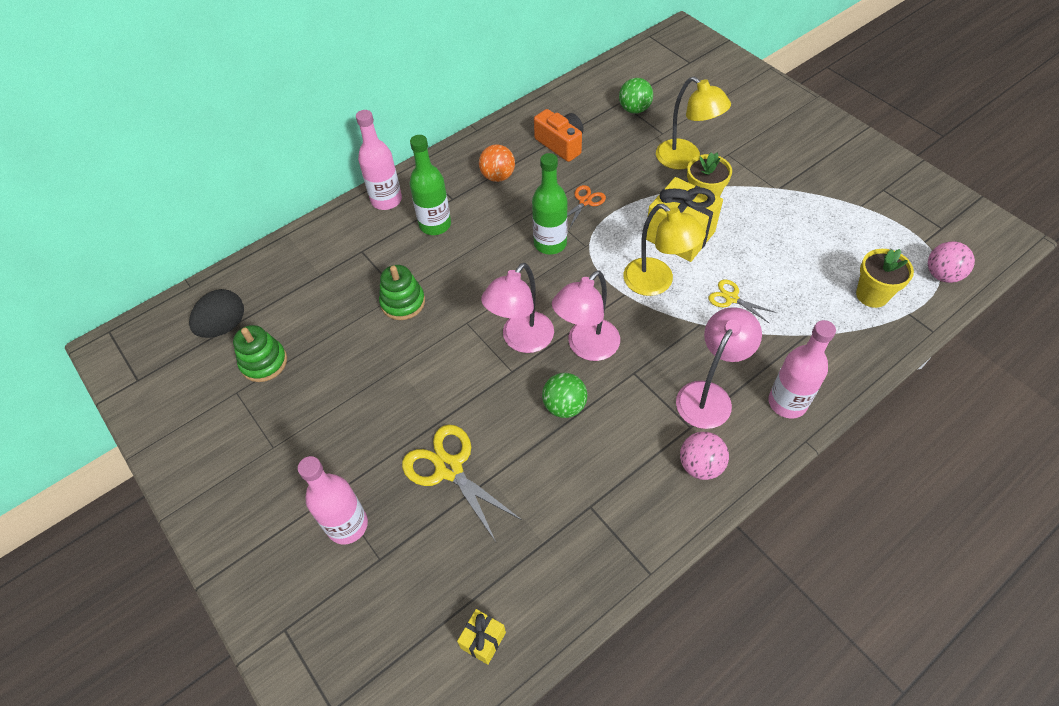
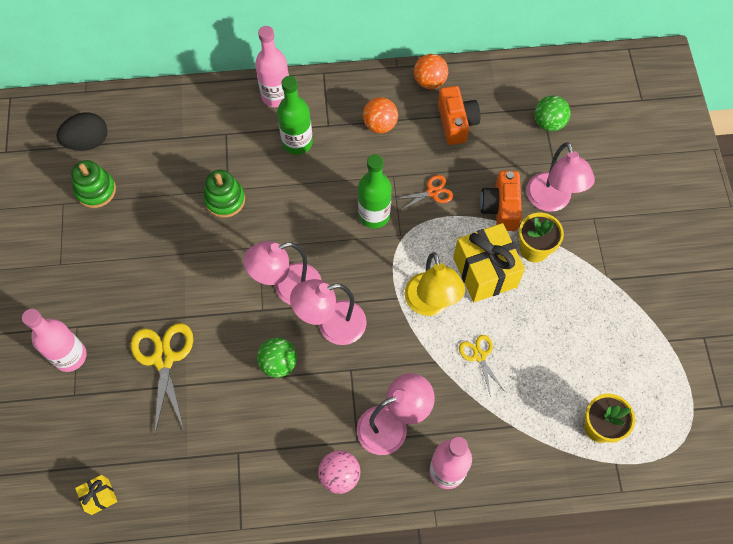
camera: 30 degrees right, 10 degrees up
yellow lamp [656,77,731,169] -> pink lamp [526,142,595,212]
pink ball [928,241,975,283] -> none
none -> orange ball [414,54,448,89]
none -> orange camera [480,171,522,231]

